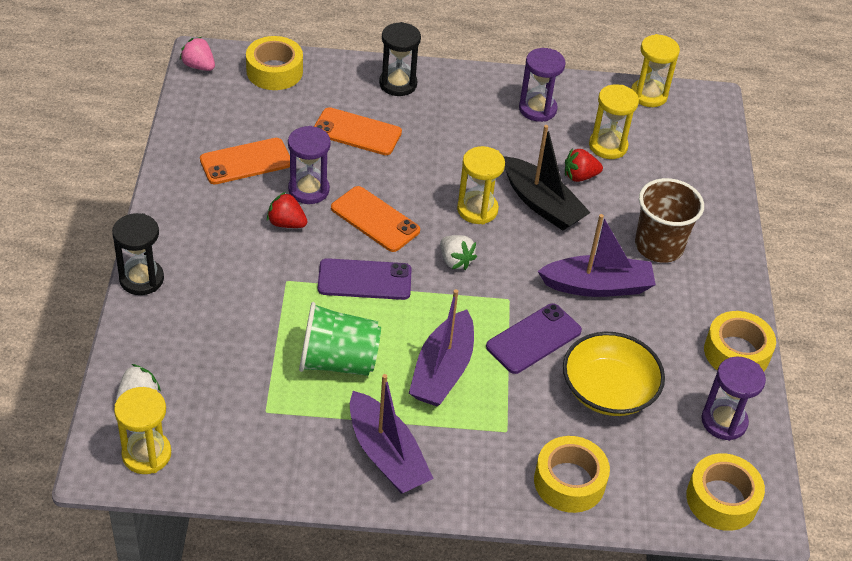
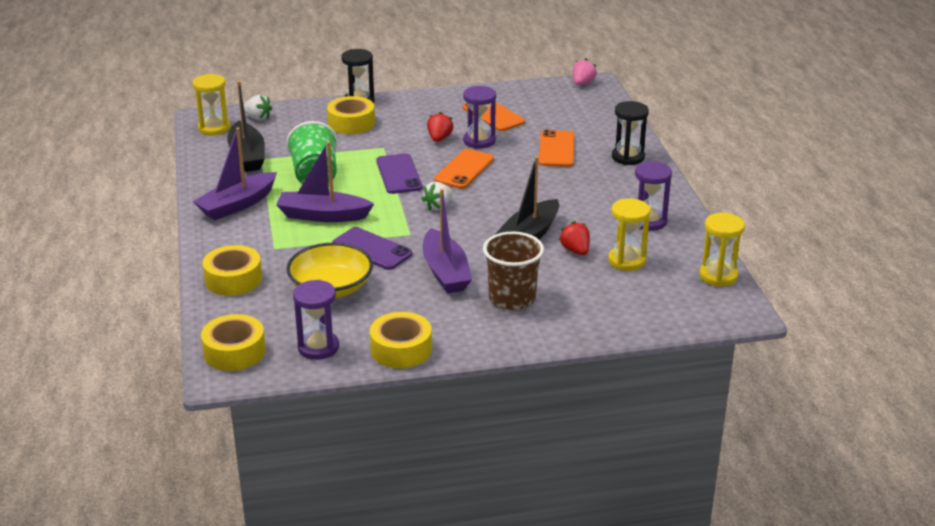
camera: 80 degrees right, 15 degrees down
yellow tape [246,36,303,90] -> yellow tape moved to [327,96,375,134]
yellow hourglass [457,146,505,224] -> none
none -> black boat [227,81,265,172]

